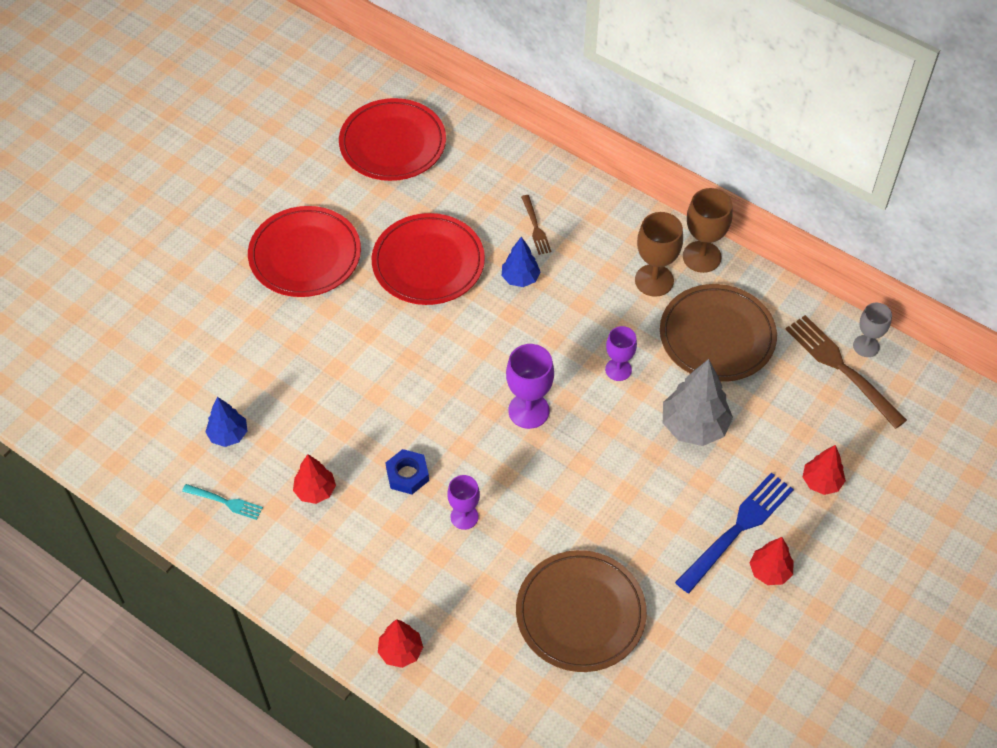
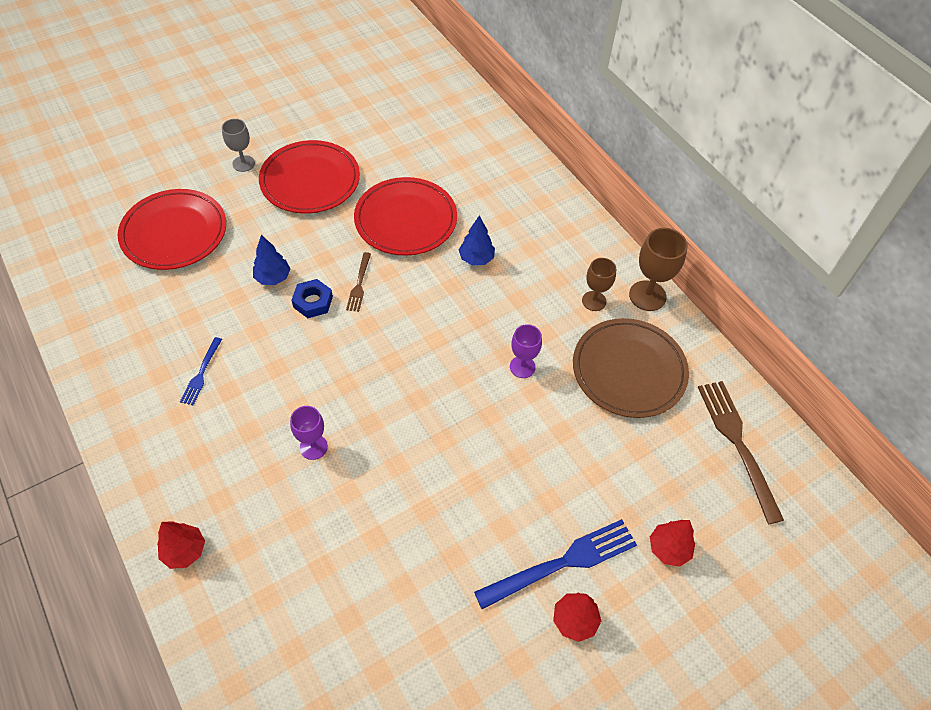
camera: 20 degrees right, 0 degrees up
turquoise fork [182,484,263,520] -> none
blue tree [205,397,247,447] -> blue tree moved to [253,235,291,285]
red tree [293,454,336,504] -> blue fork [180,337,222,405]
red plate [339,98,446,181] -> red plate moved to [118,189,226,270]
blue nut [386,449,429,494] -> blue nut moved to [291,279,333,318]
purple goblet [506,344,554,429] -> none
brown plate [516,550,647,672] -> none
brown fork [521,195,551,255] -> brown fork moved to [346,252,371,312]
brown goblet [635,212,683,297] -> brown goblet [582,258,616,311], size x0.65
grey tree [663,359,733,446] -> none
grey goblet [853,303,892,357] -> grey goblet moved to [222,119,255,172]

